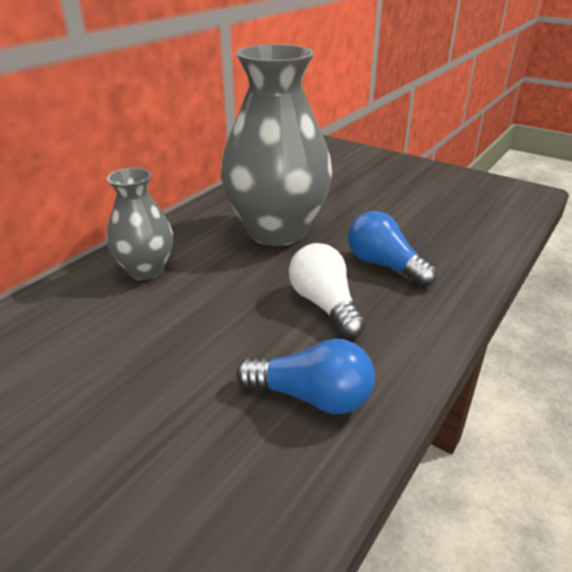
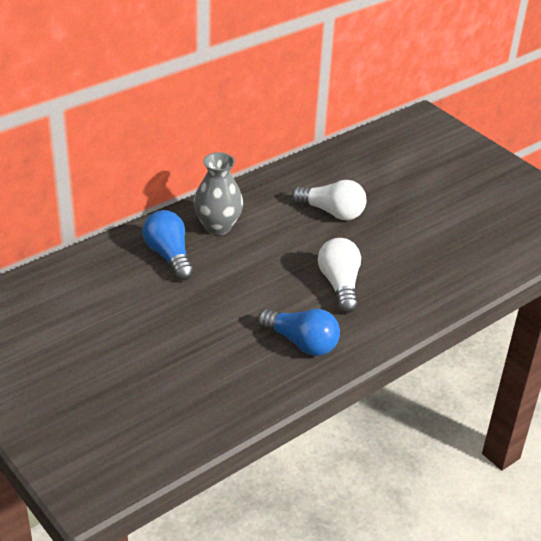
camera: 15 degrees right, 5 degrees up
grey vase [221,44,332,246] -> white light bulb [291,180,367,220]
blue light bulb [348,211,437,287] -> blue light bulb moved to [142,210,193,280]

